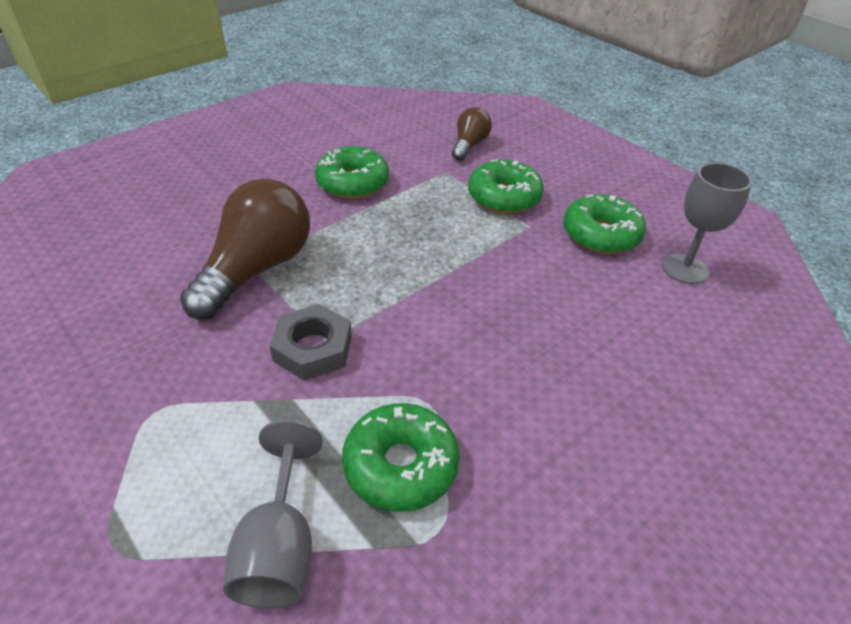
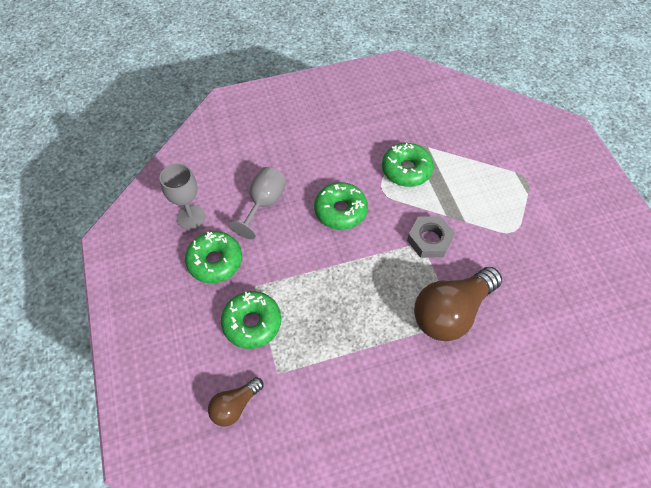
camera: 155 degrees left, 15 degrees up
grey goblet [223,420,323,608] -> grey goblet moved to [229,167,286,239]
green donut [315,146,389,199] -> green donut moved to [314,182,368,230]

